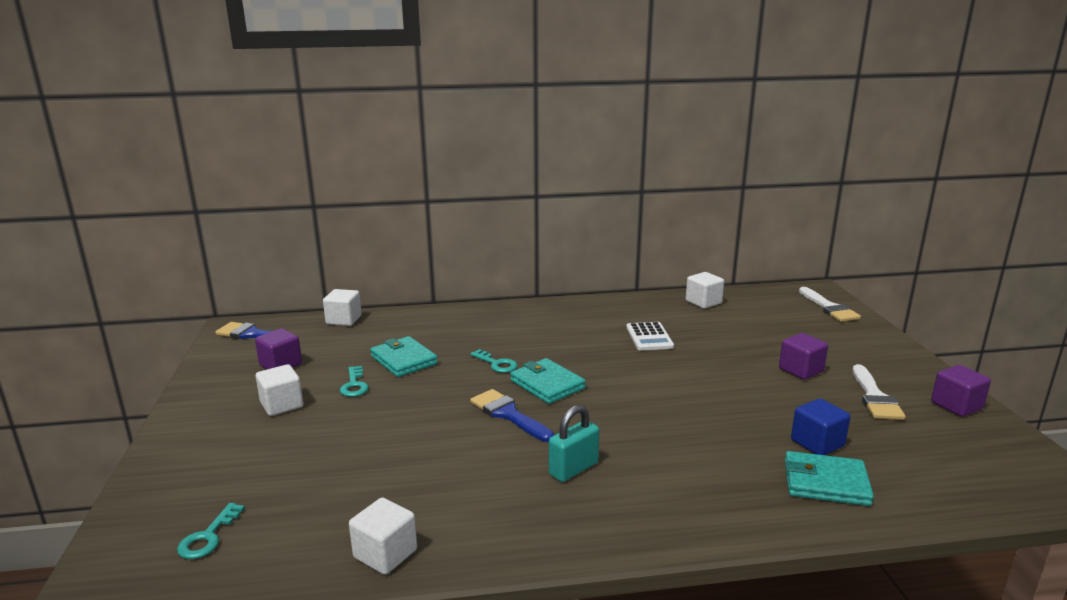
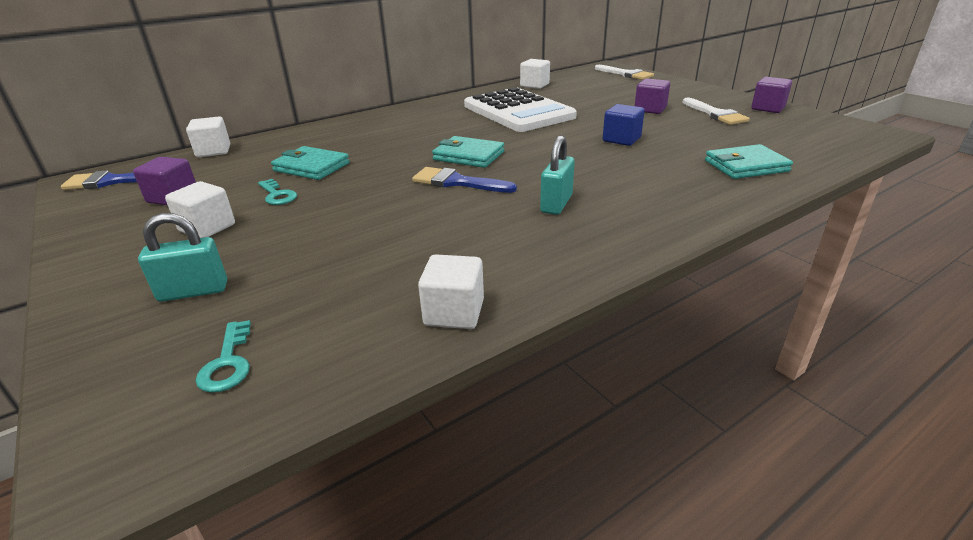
camera: 25 degrees left, 10 degrees up
turquoise key [470,349,518,373] -> none
white calculator [626,322,674,350] -> white calculator [464,87,577,132], size x2.16
blue cube [791,399,850,455] -> blue cube moved to [603,104,645,146]
none -> turquoise padlock [138,213,227,302]

